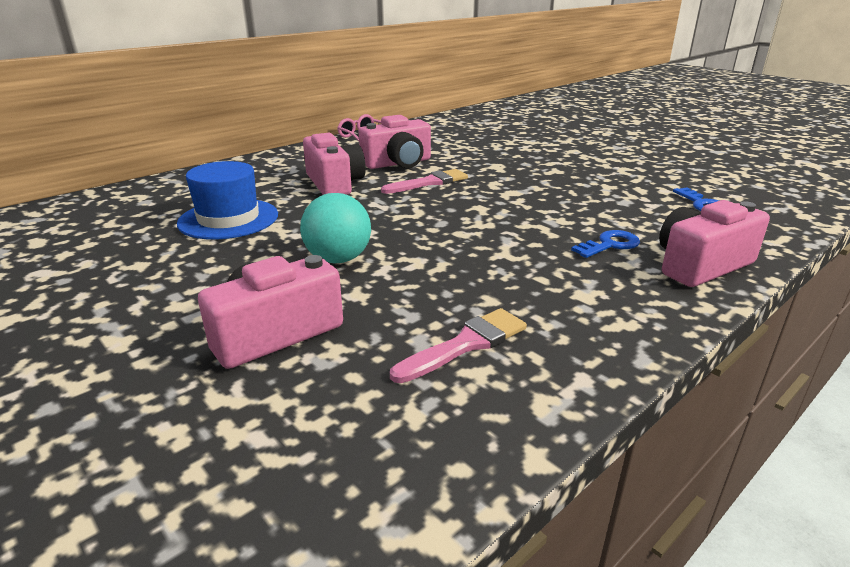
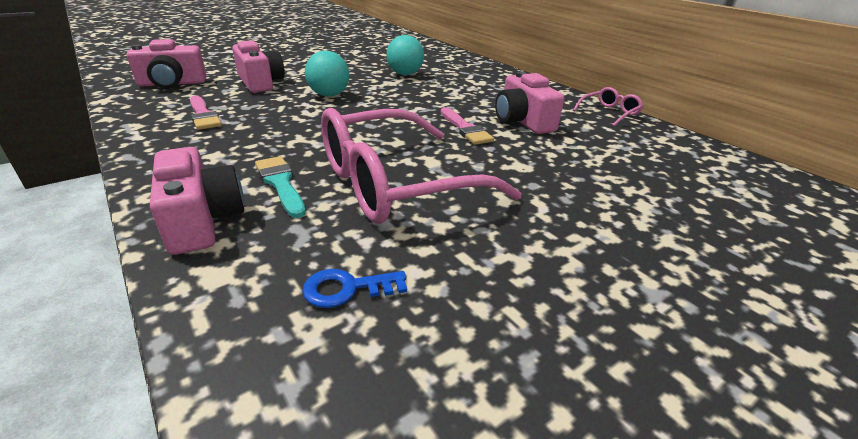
camera: 95 degrees right, 5 degrees up
blue hat [177,161,278,240] -> turquoise ball [386,35,424,75]
pink camera [303,133,366,195] -> pink camera moved to [127,39,207,89]
blue key [571,230,640,258] -> turquoise brush [255,156,306,218]
none -> pink glasses [321,108,522,224]

